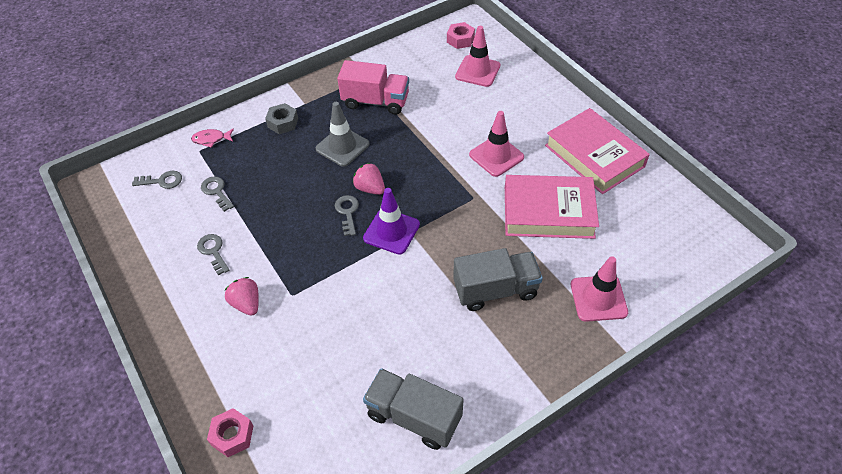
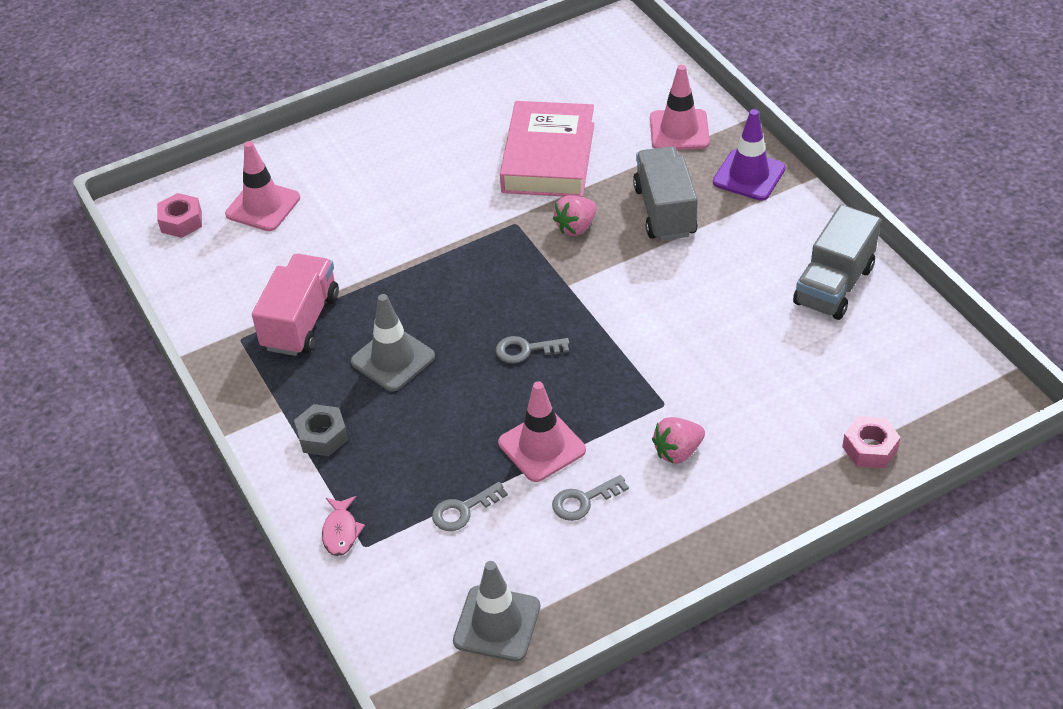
camera: 85 degrees left, 5 degrees down
grey key [132,171,182,189] -> none
pink strawberry [353,163,385,195] -> pink strawberry moved to [553,195,597,236]
purple traffic cone [363,188,420,255] -> purple traffic cone moved to [713,109,786,201]
pink traffic cone [469,111,524,177] -> pink traffic cone moved to [498,381,586,482]
pink book [545,108,650,194] -> none
none -> grey traffic cone [453,561,540,662]

